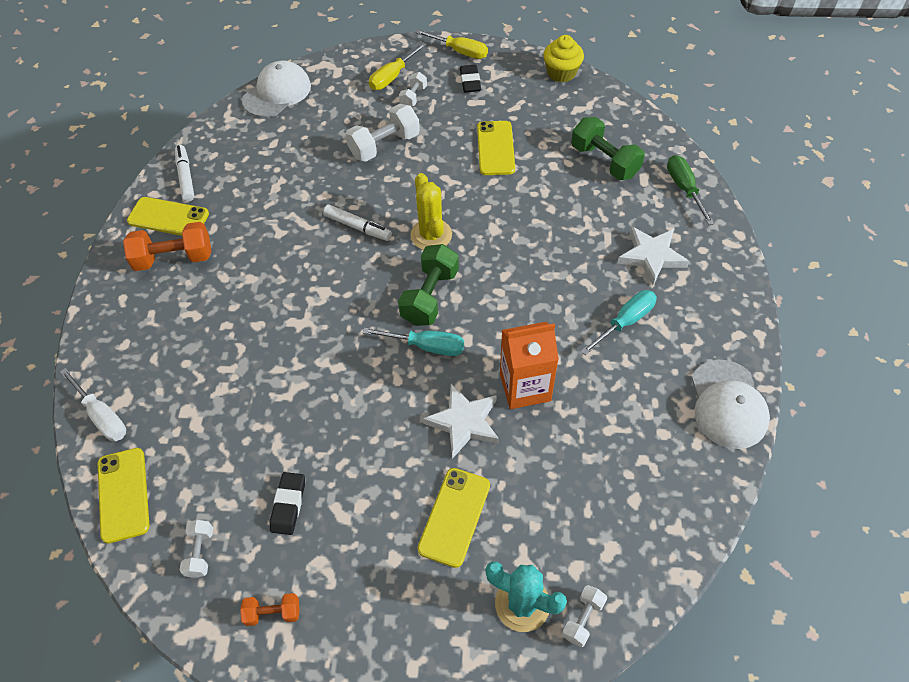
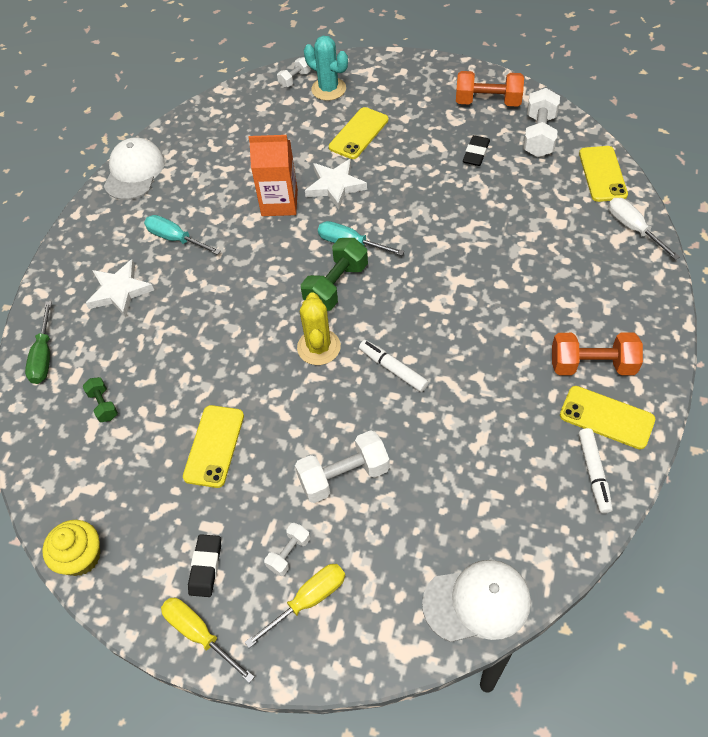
camera: 165 degrees left, 0 degrees up
white dumbbell [180,520,213,578] -> white dumbbell [523,88,560,157], size x1.84
orange dumbbell [240,593,300,626] -> orange dumbbell [456,71,524,106], size x1.84
white cap [242,61,311,117] -> white cap turned 150 degrees counterclockwise [422,560,531,642]
green dumbbell [571,117,645,180] -> green dumbbell [83,377,118,422], size x0.54
turquoise screwdriver [581,290,657,355] -> turquoise screwdriver turned 60 degrees clockwise [144,215,221,255]

